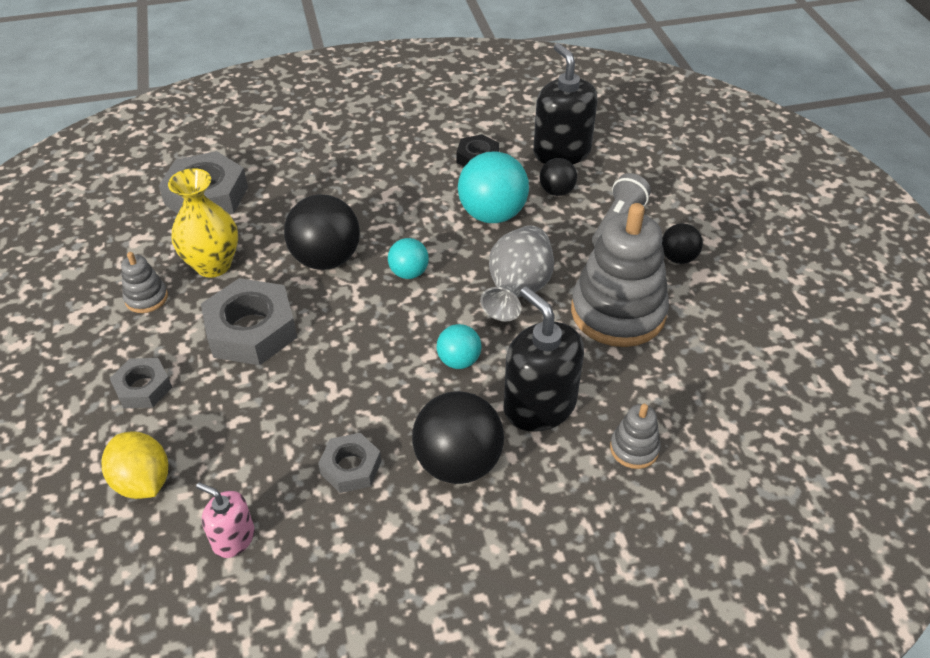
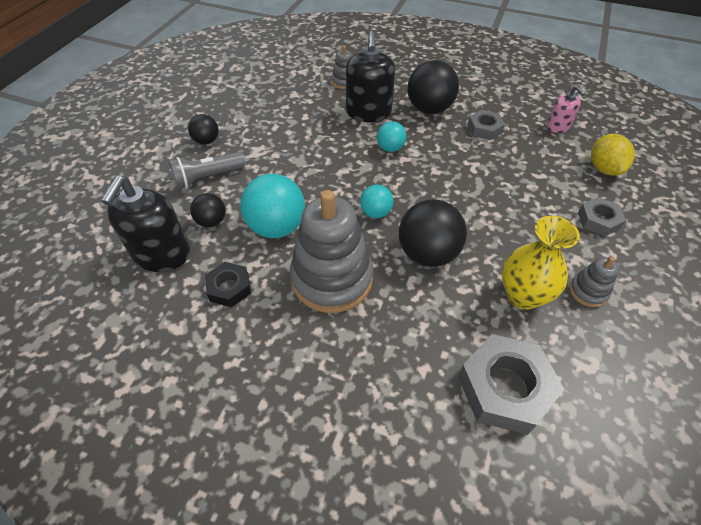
camera: 145 degrees left, 5 degrees up
grey nut [201,278,297,365] -> none
grey vase [480,225,554,321] -> none
grey stacking toy [571,203,669,347] -> grey stacking toy moved to [290,190,373,313]

